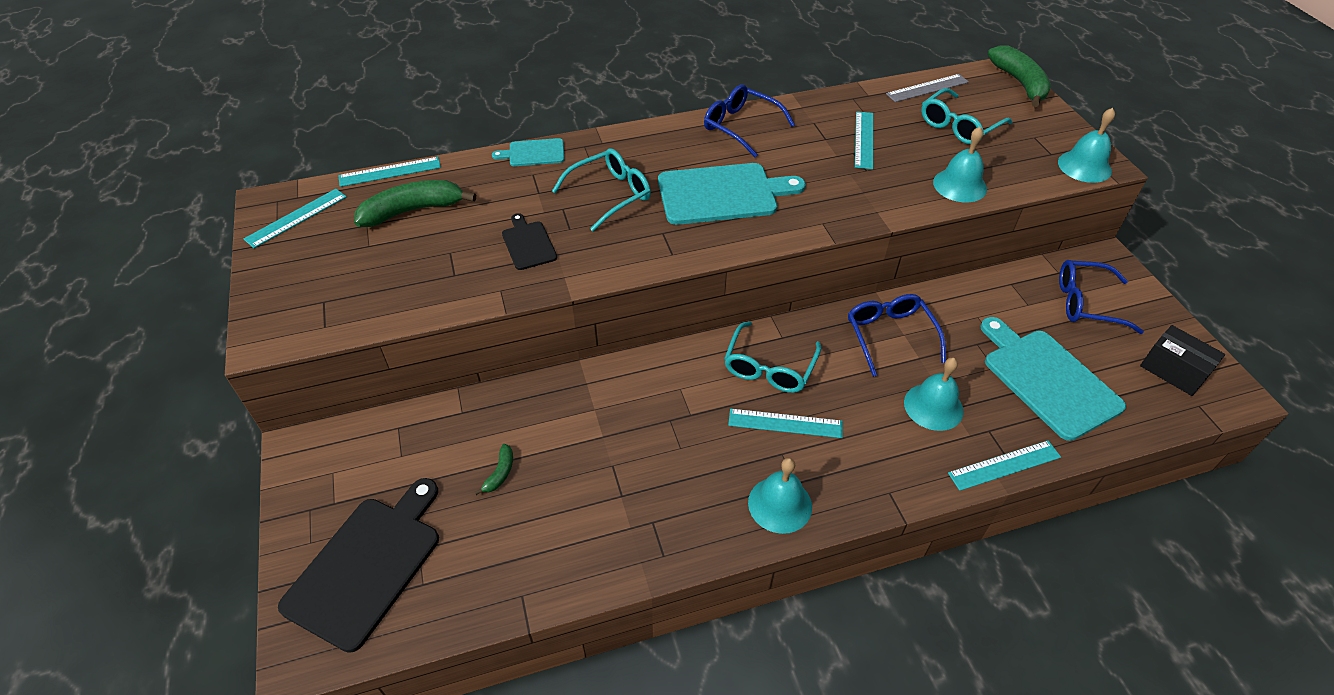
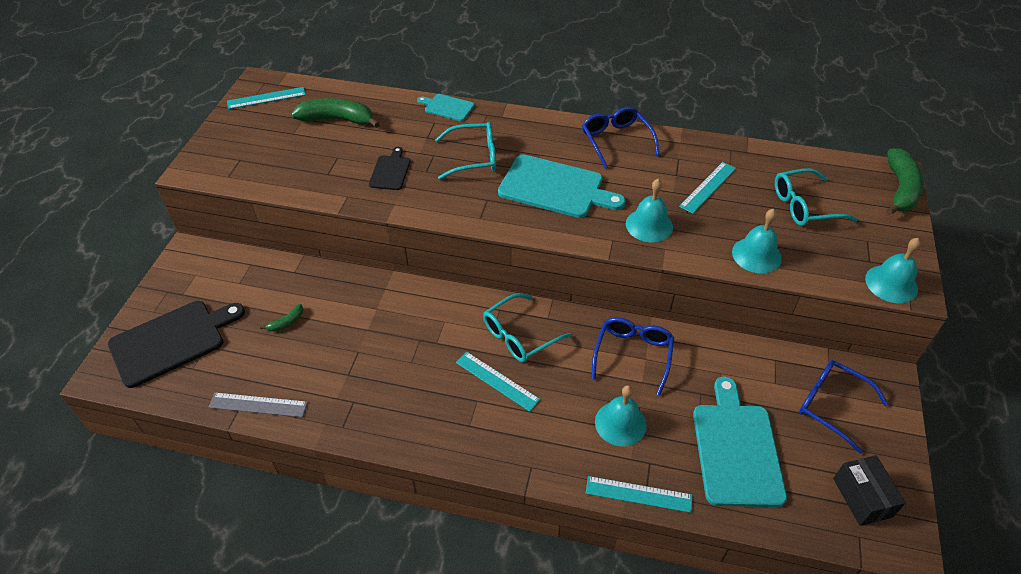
camera: 30 degrees right, 0 degrees up
turquoise ruler [338,157,441,187] -> none
turquoise bell [748,458,812,534] -> turquoise bell moved to [626,179,673,242]
grey ruler [886,74,969,102] -> grey ruler moved to [208,393,308,417]

